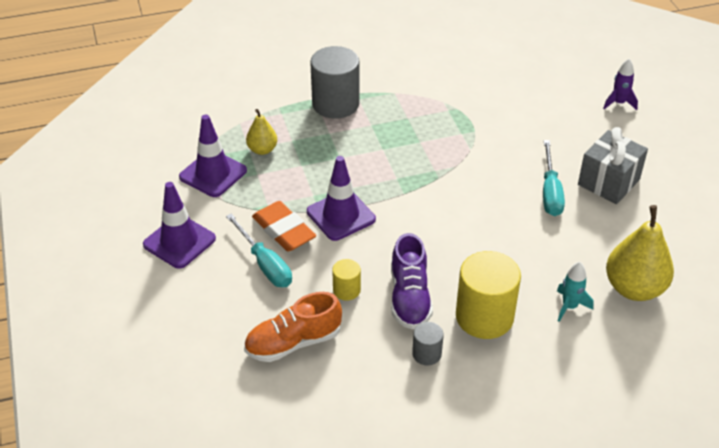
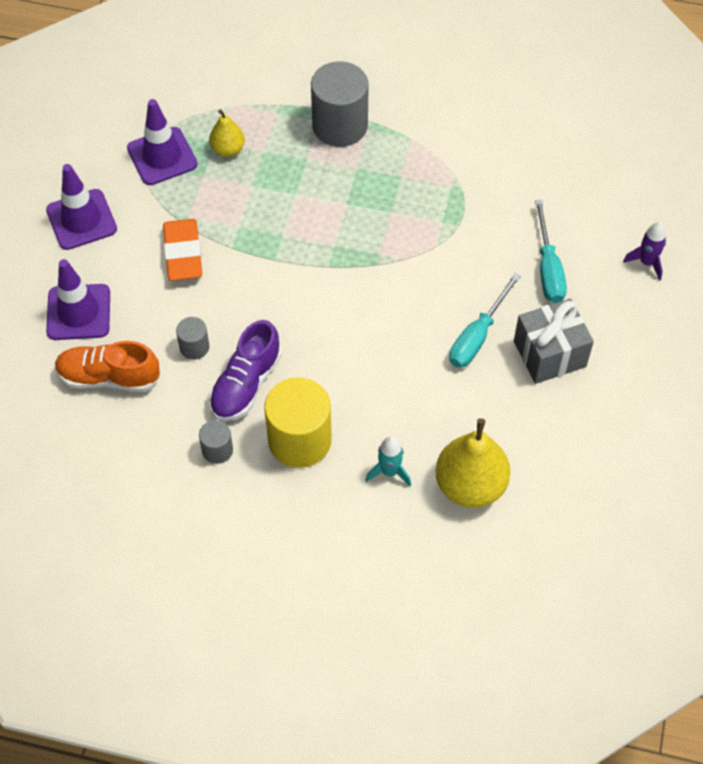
camera: 30 degrees right, 15 degrees up
turquoise screwdriver [226,213,292,287] -> turquoise screwdriver moved to [535,200,567,303]
purple traffic cone [307,156,376,241] -> purple traffic cone moved to [46,259,110,340]
yellow cylinder [332,259,361,300] -> grey cylinder [176,317,209,360]

